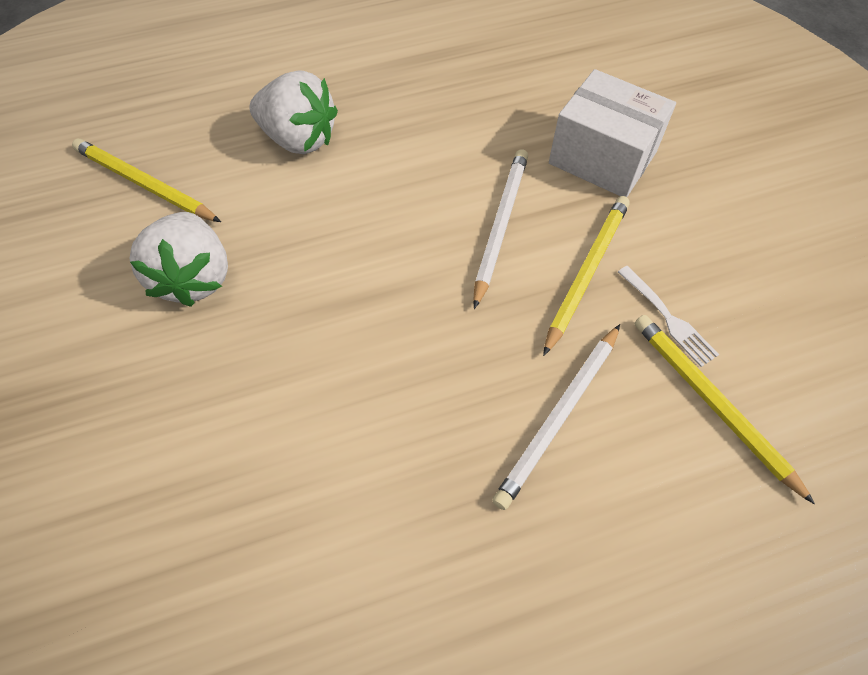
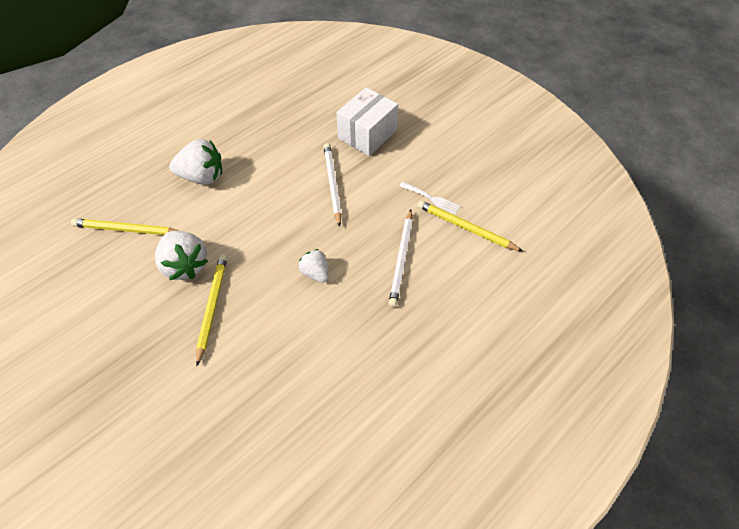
camera: 25 degrees left, 5 degrees down
yellow pencil [543,196,630,356] -> yellow pencil moved to [196,254,227,367]
white box [549,69,676,197] -> white box turned 60 degrees counterclockwise [336,87,398,156]
none -> white strawberry [298,249,329,282]

